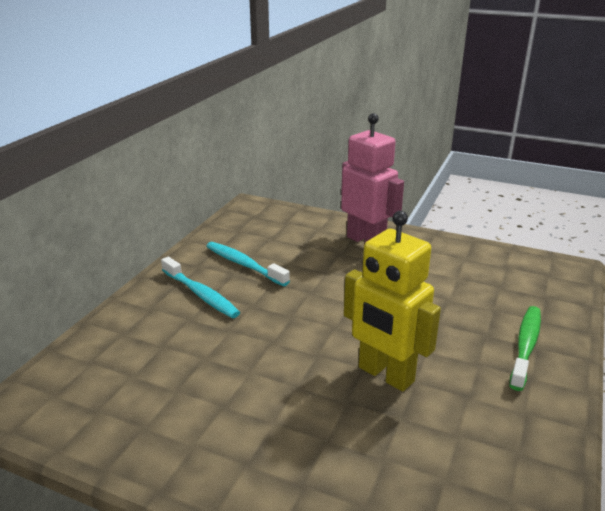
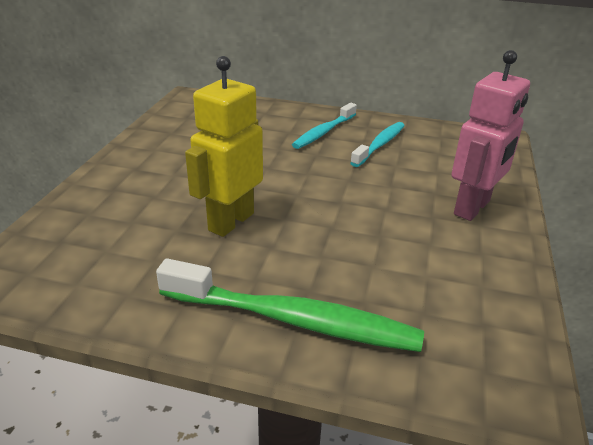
camera: 80 degrees right, 5 degrees up
green toothbrush [509,306,541,391] -> green toothbrush [156,259,424,352], size x1.63

